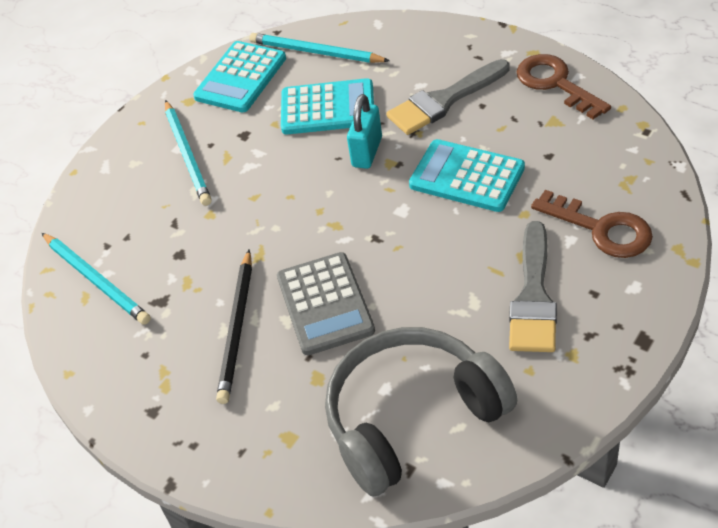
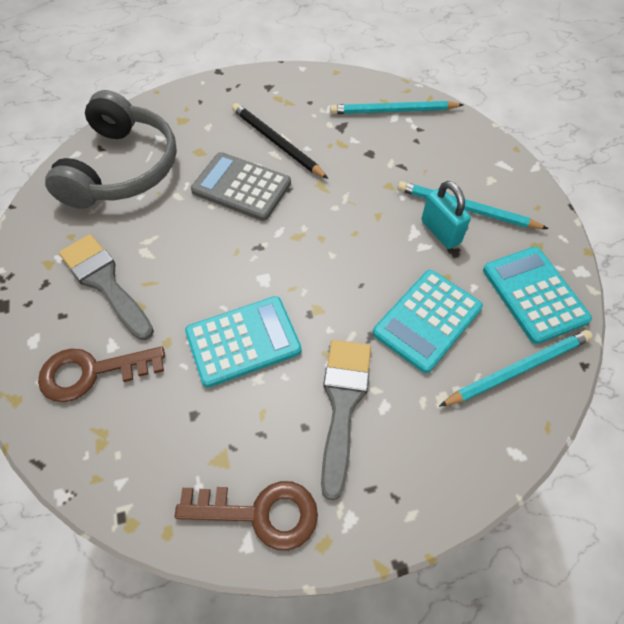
camera: 125 degrees right, 10 degrees up
turquoise padlock [347,94,382,169] -> turquoise padlock moved to [421,181,471,249]

